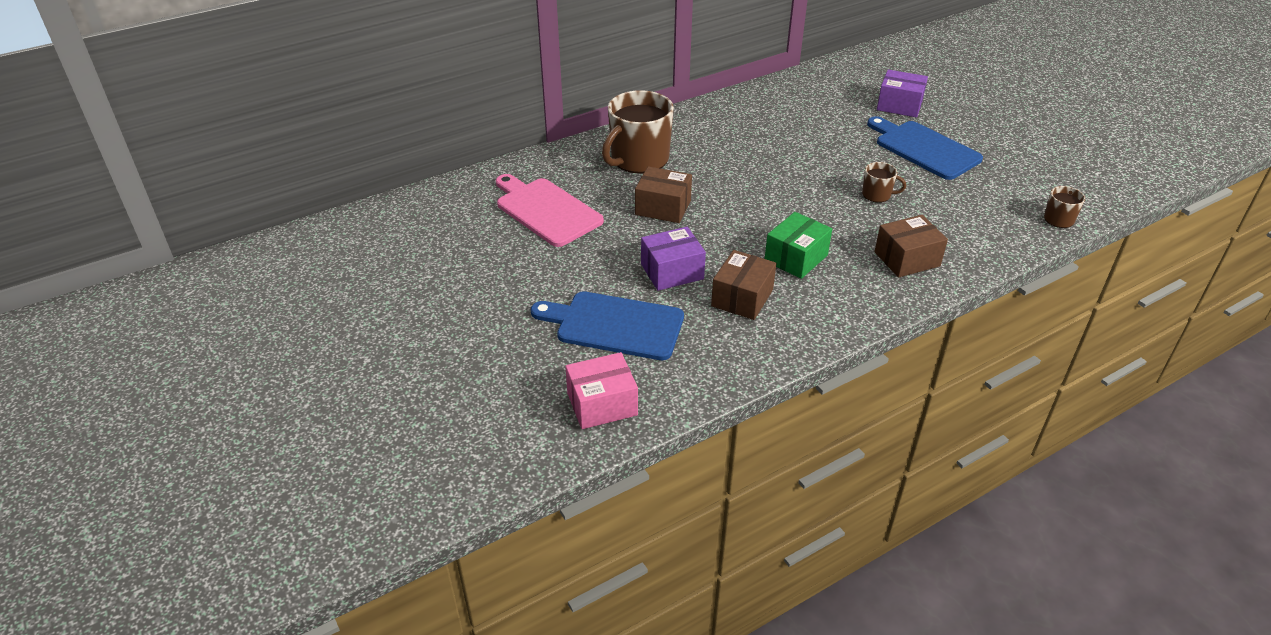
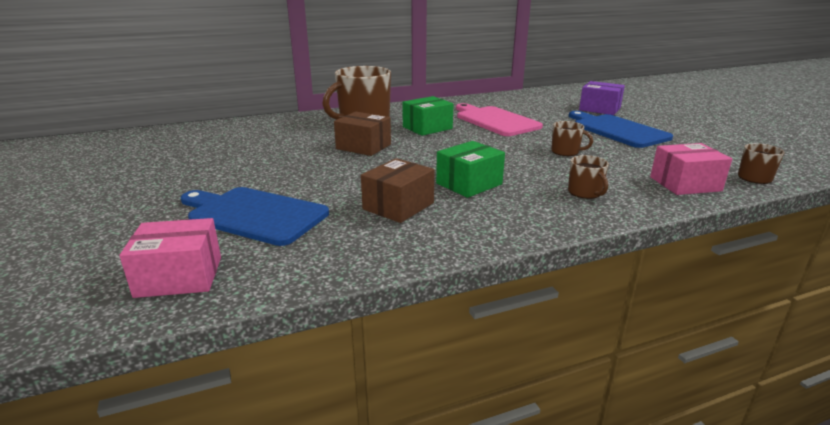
camera: 10 degrees right, 15 degrees down
pink cutting board [496,174,604,247] -> pink cutting board moved to [456,103,543,136]
purple box [641,227,706,291] -> none
brown box [874,215,948,278] -> brown mug [568,155,609,199]
none -> green box [402,96,454,136]
none -> pink box [650,143,732,195]

